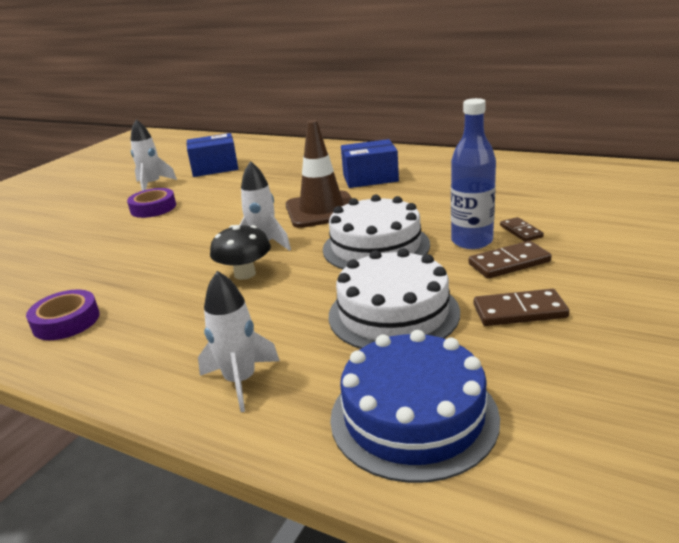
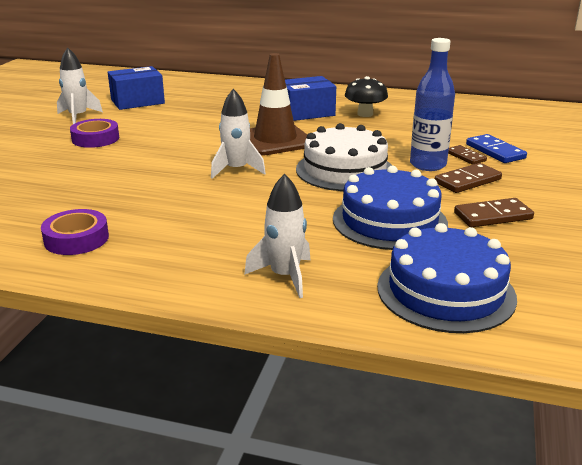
camera: 15 degrees left, 0 degrees up
black mushroom [210,225,271,280] -> black mushroom moved to [345,76,388,117]
white cake [329,248,460,349] -> blue cake [333,165,448,250]
none -> blue domino [466,134,527,163]

